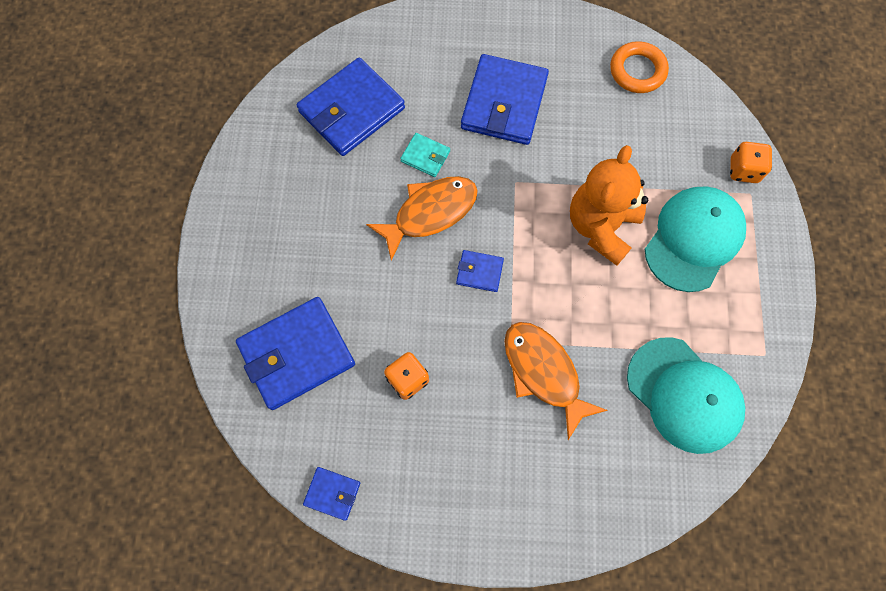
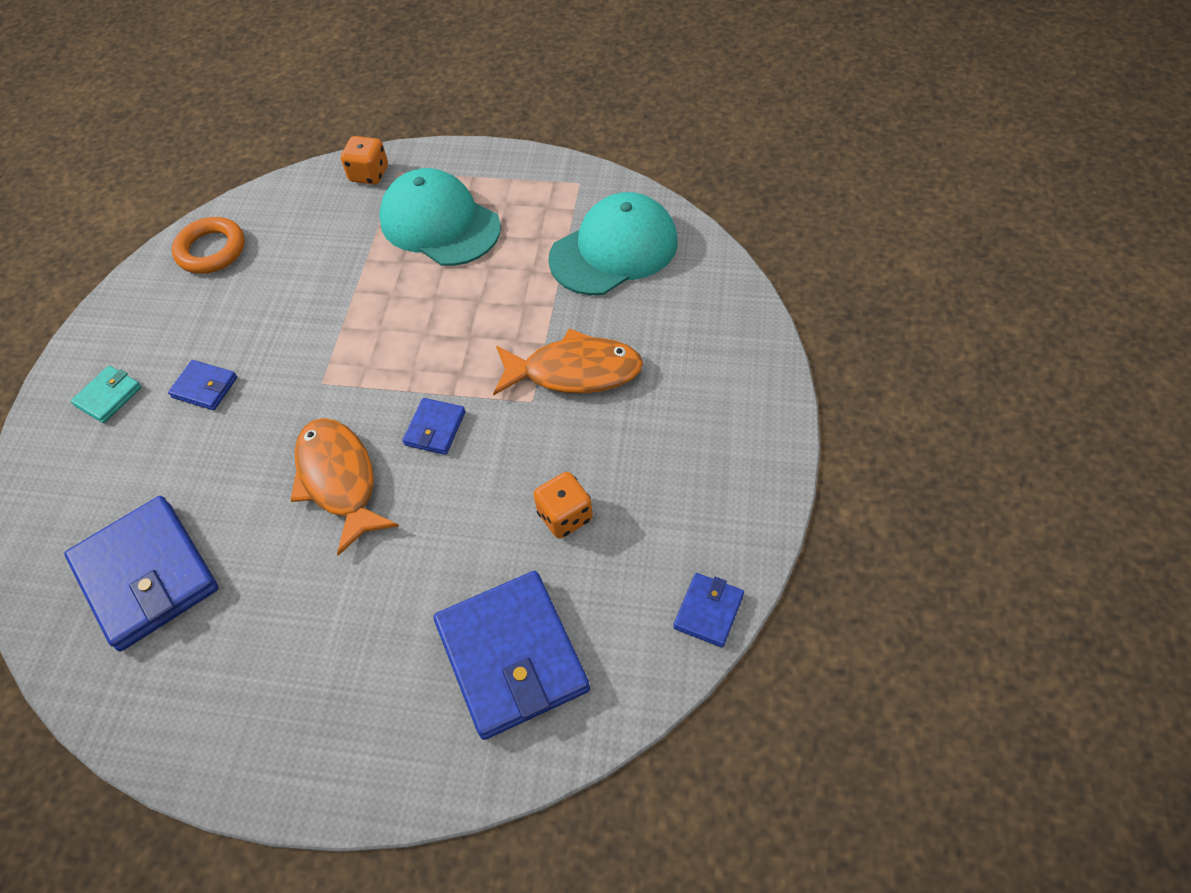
camera: 80 degrees left, 15 degrees down
turquoise wallet [400,133,450,177] -> turquoise wallet moved to [71,366,141,423]
blue wallet [461,54,549,145] -> blue wallet [168,360,237,410], size x0.47
orange fish [504,322,608,440] -> orange fish turned 150 degrees counterclockwise [493,328,643,395]
orange teddy bear [570,145,648,266] -> none

